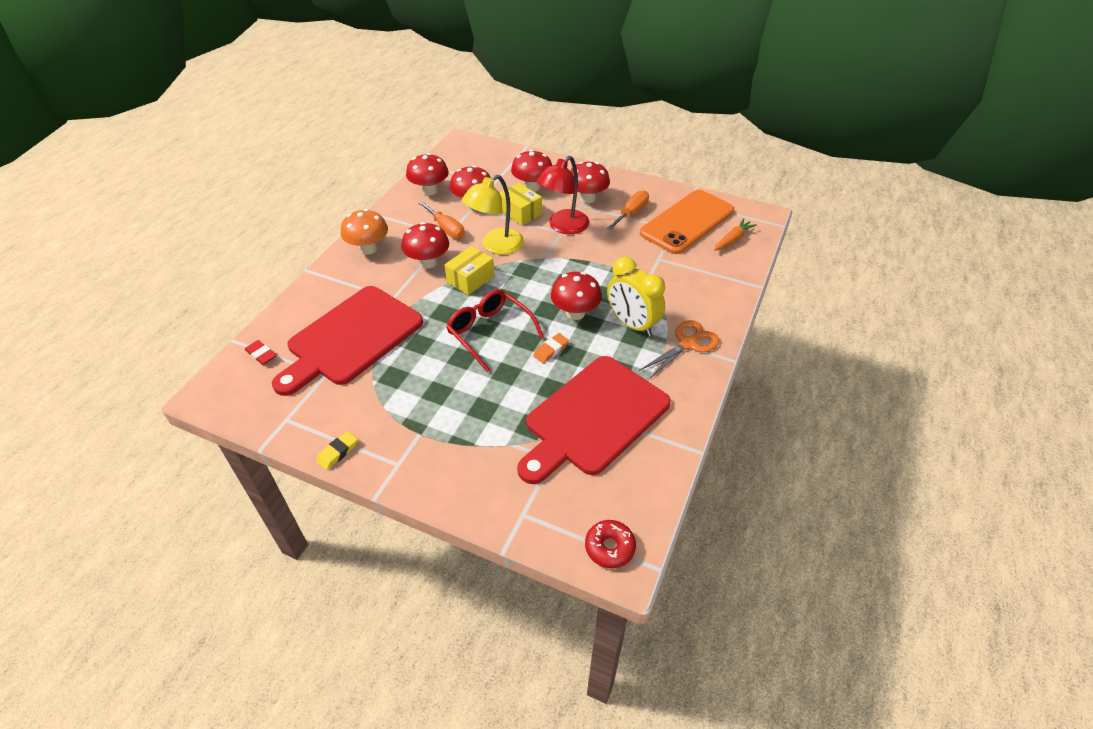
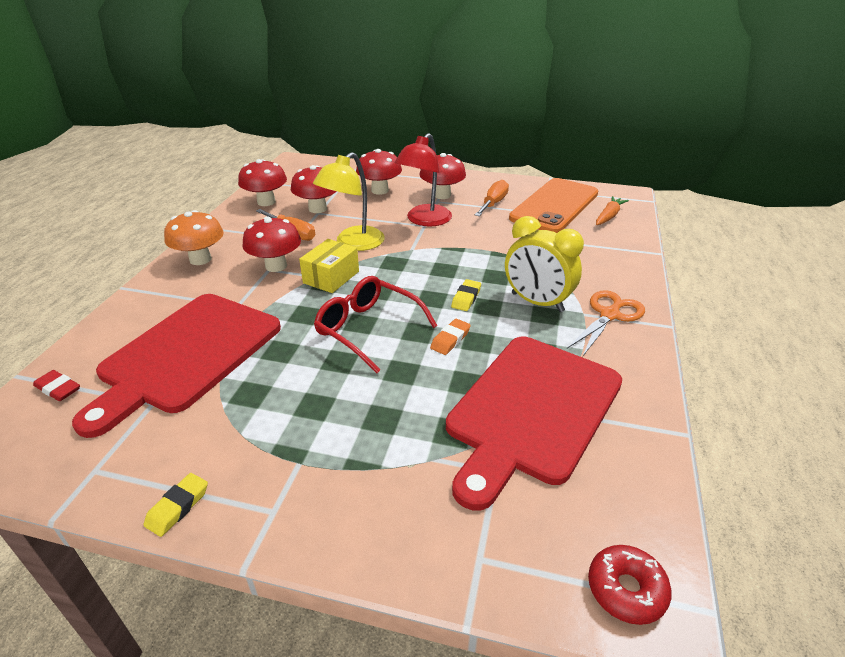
camera: 10 degrees left, 10 degrees down
yellow box [500,183,542,226] -> none
red mushroom [551,272,602,320] -> yellow eraser [451,279,481,311]

